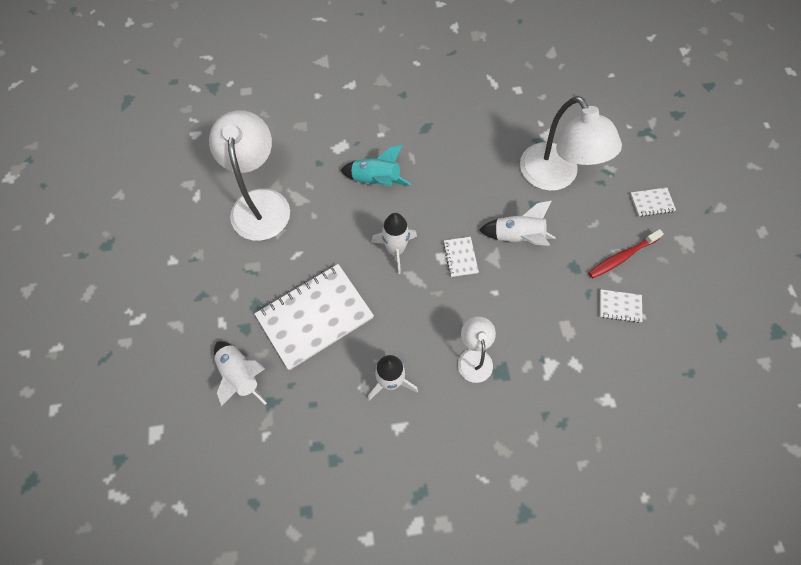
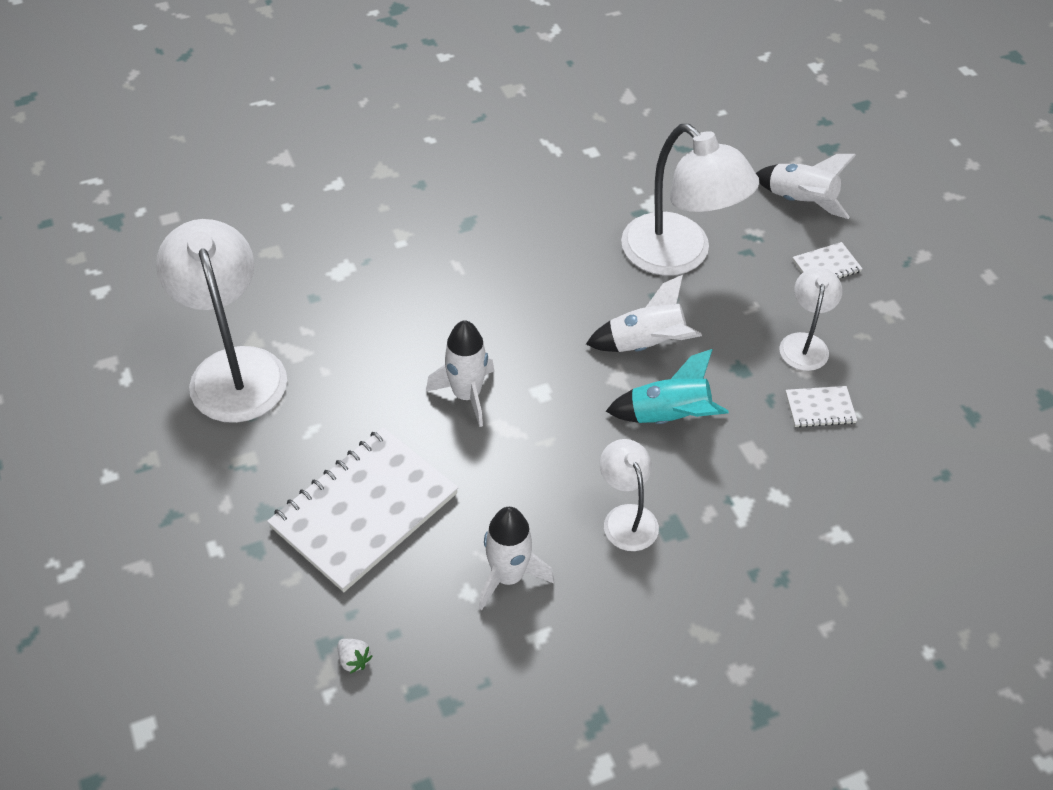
camera: 15 degrees left, 15 degrees down
white rocket [214,341,267,406] -> white rocket moved to [756,154,856,219]
turquoise rocket [340,145,411,186] -> turquoise rocket moved to [606,349,729,424]
white notebook [443,237,479,277] -> none
red toothbrush [588,229,664,278] -> white lamp [779,268,842,371]
none -> white strawberry [337,639,372,674]

